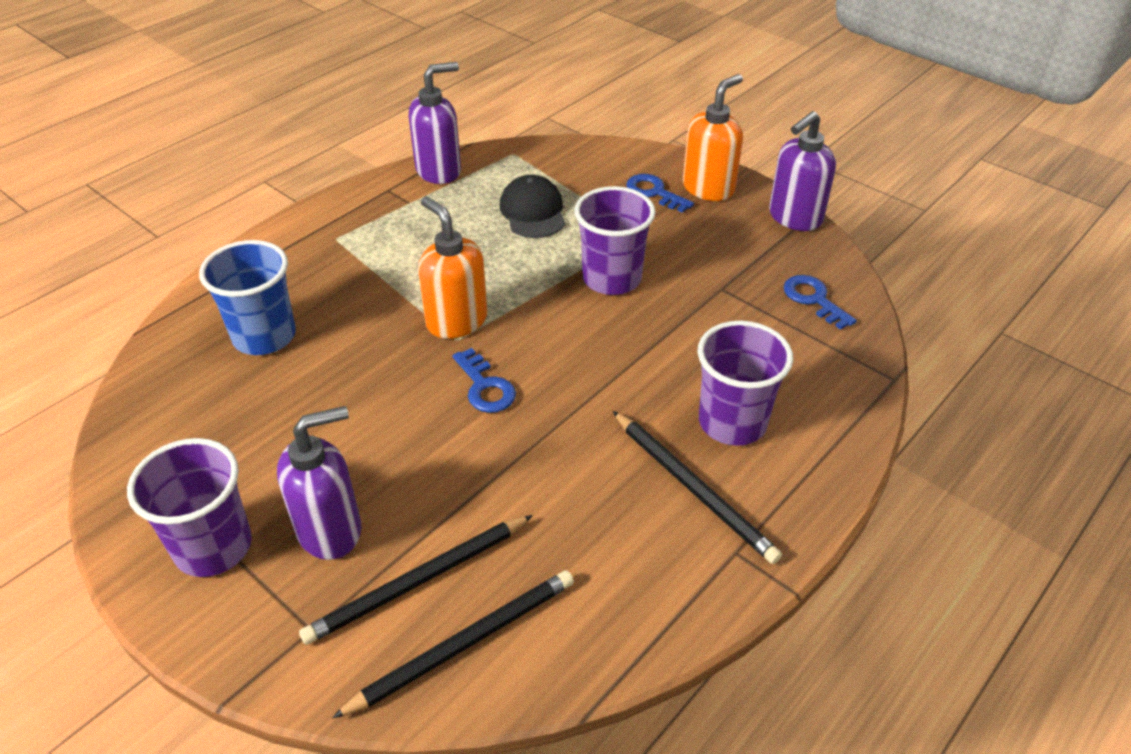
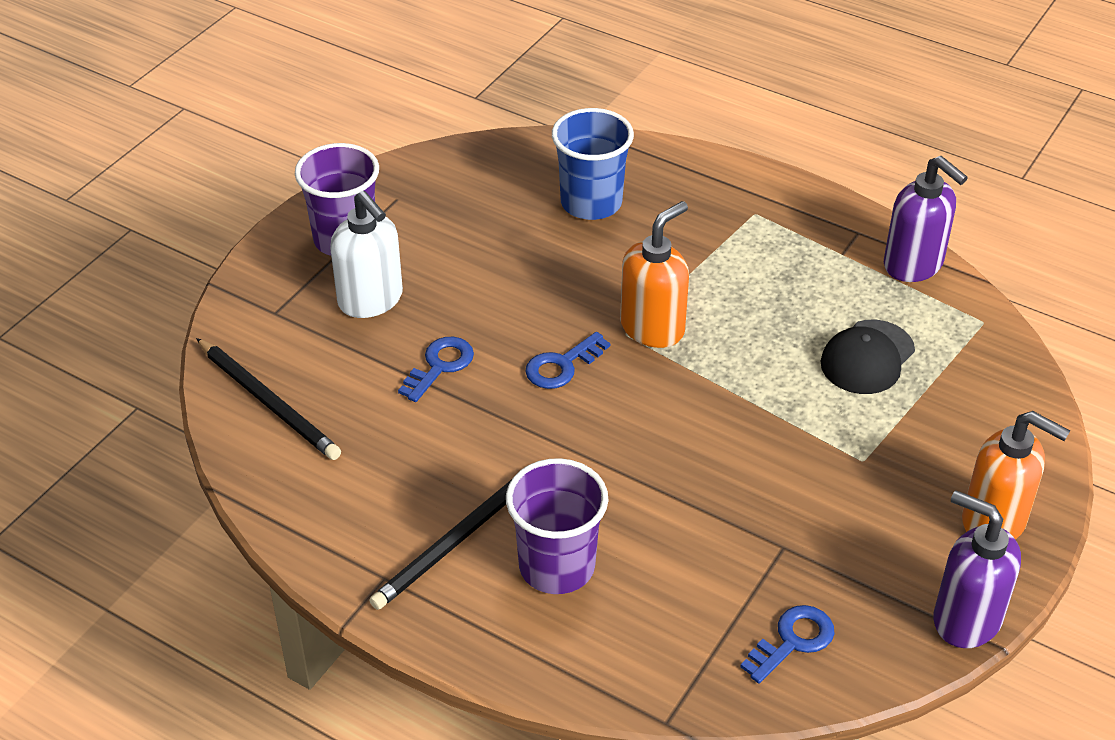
camera: 80 degrees right, 0 degrees up
purple soap dispenser [277,406,362,560] -> white soap dispenser [330,191,403,318]
black pencil [299,515,533,645] -> none
black cap [500,175,565,238] -> black cap turned 150 degrees clockwise [820,320,915,394]
purple cup [575,186,656,295] -> none
blue key [626,174,694,213] -> blue key moved to [398,337,474,402]

